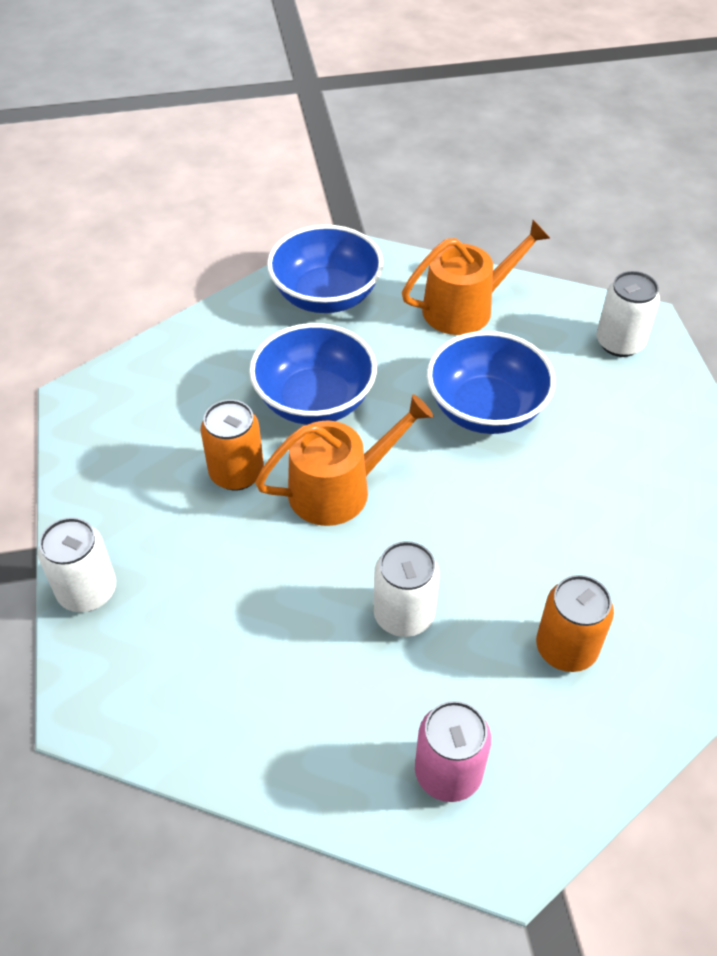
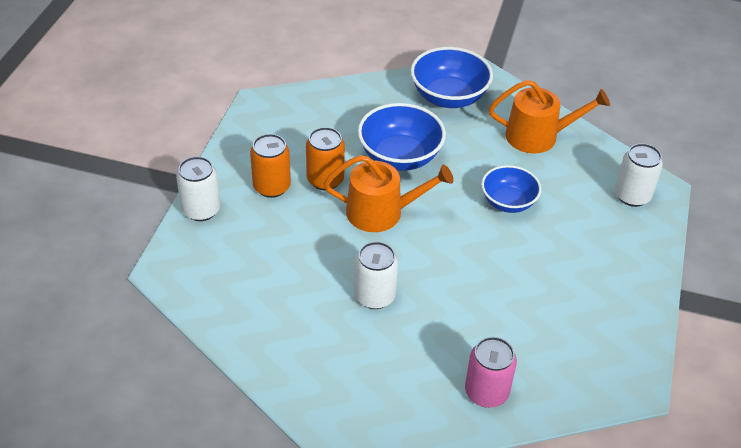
camera: 25 degrees right, 5 degrees down
pink can [415,701,491,802] -> pink can moved to [465,337,517,408]
blue bowl [427,331,556,434] -> blue bowl [481,165,541,213], size x0.66
orange can [536,575,614,672] -> orange can moved to [250,134,291,198]

